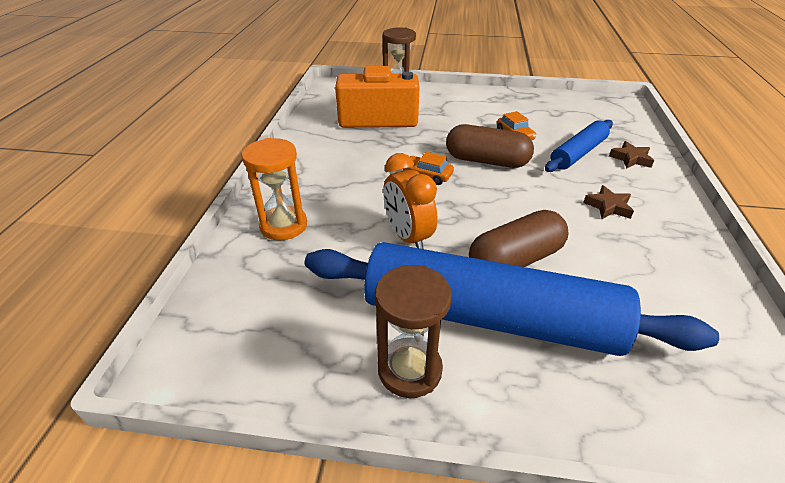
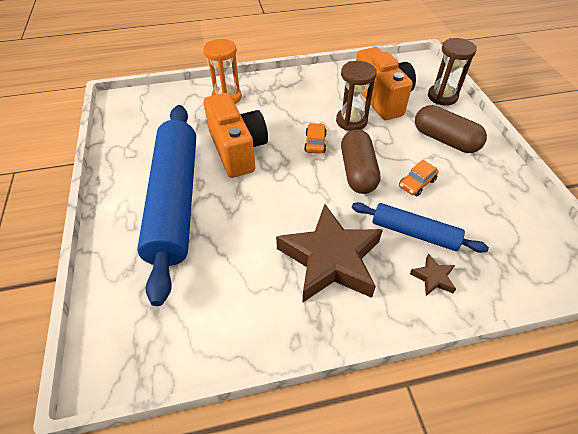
camera: 70 degrees right, 10 degrees up
brown hourglass [375,265,452,398] -> brown hourglass moved to [336,61,377,131]
orange clock [383,153,437,249] -> orange camera [204,93,268,178]
brown capsule [469,210,569,267] -> brown capsule moved to [415,105,487,153]
brown star [583,185,634,219] -> brown star [276,204,383,303], size x2.46

